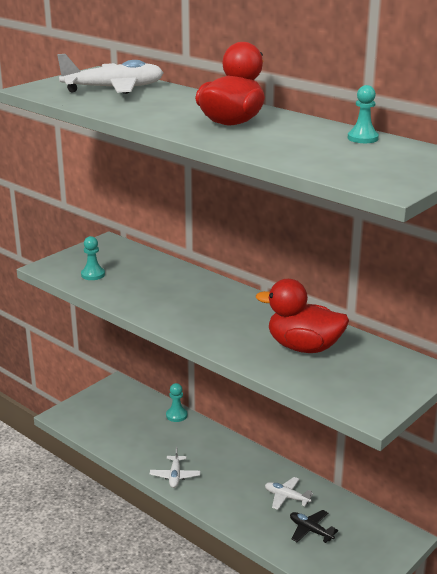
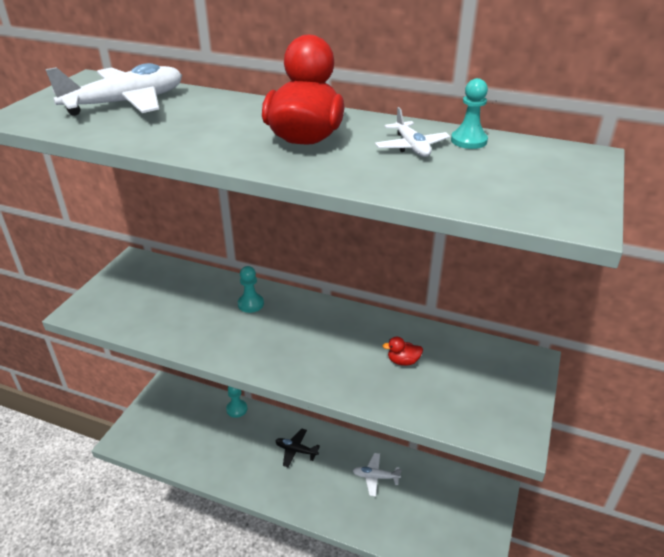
camera: 20 degrees left, 10 degrees up
turquoise pawn [81,236,105,280] -> turquoise pawn moved to [238,266,264,313]
white plane [150,447,200,488] -> white plane moved to [375,107,451,157]
red duck [256,279,349,353] -> red duck [382,337,423,366], size x0.41
black plane [290,510,338,543] -> black plane moved to [276,429,320,468]

